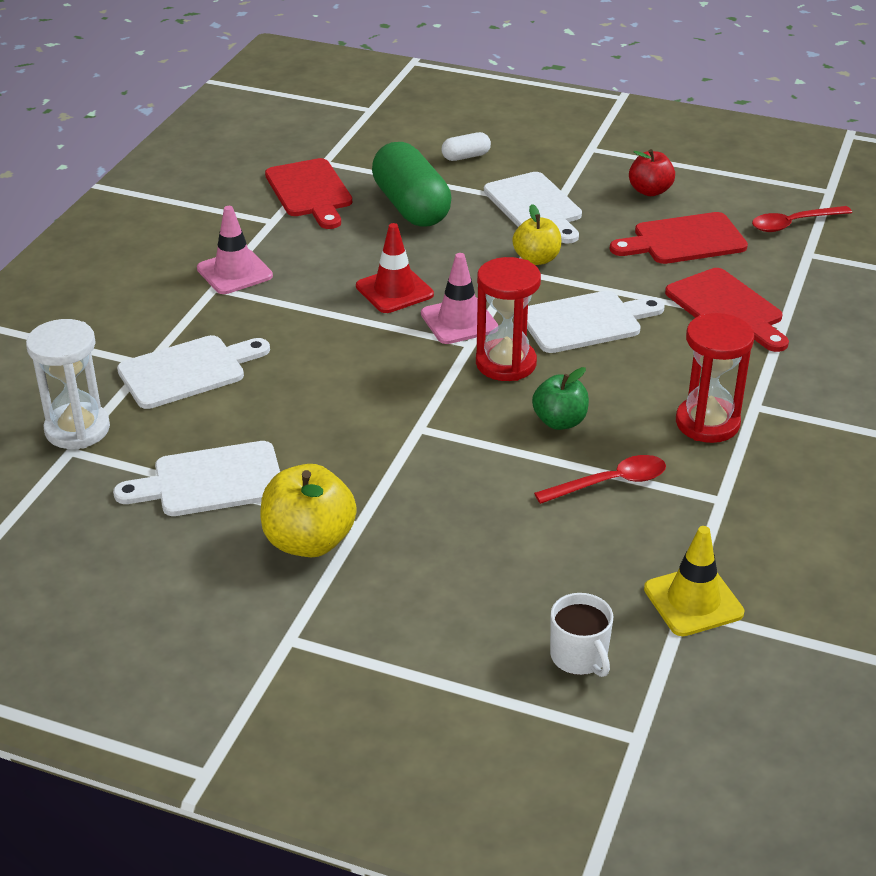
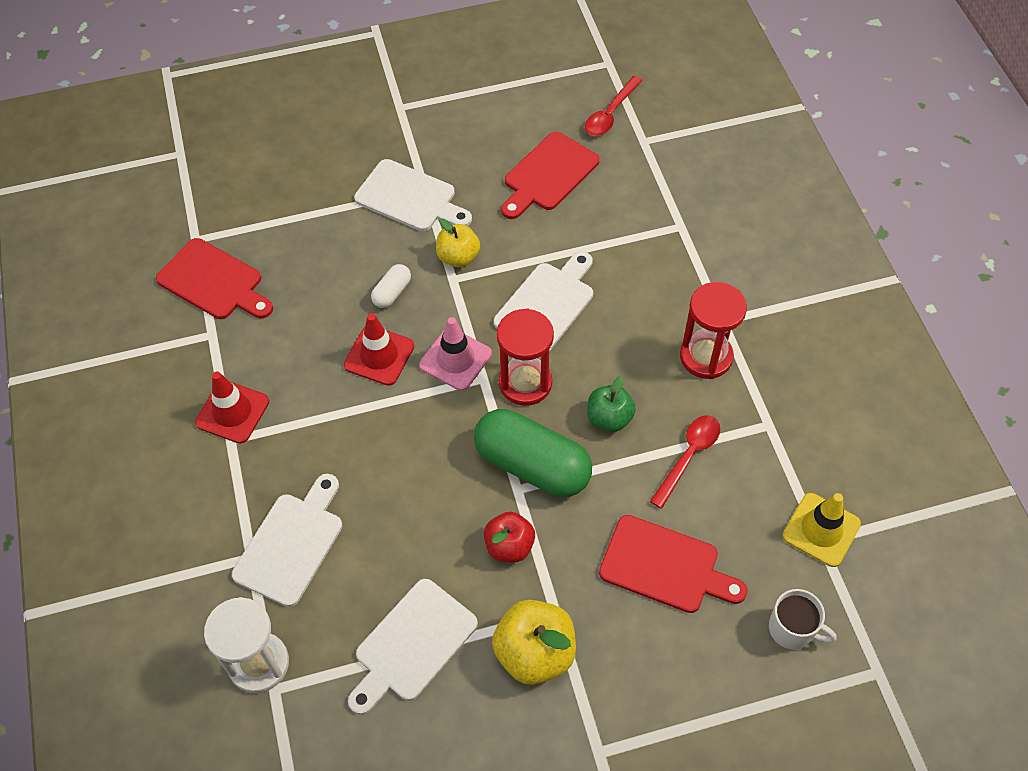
camera: 35 degrees left, 20 degrees up
pink traffic cone [197,206,273,294] -> red traffic cone [195,372,269,444]
green capsule [372,142,451,227] -> green capsule moved to [474,409,592,497]
white capsule [441,132,491,161] -> white capsule moved to [371,264,411,308]
red apple [629,149,675,196] -> red apple moved to [484,512,535,562]
red cutting board [665,268,789,352] -> red cutting board moved to [599,515,747,613]

